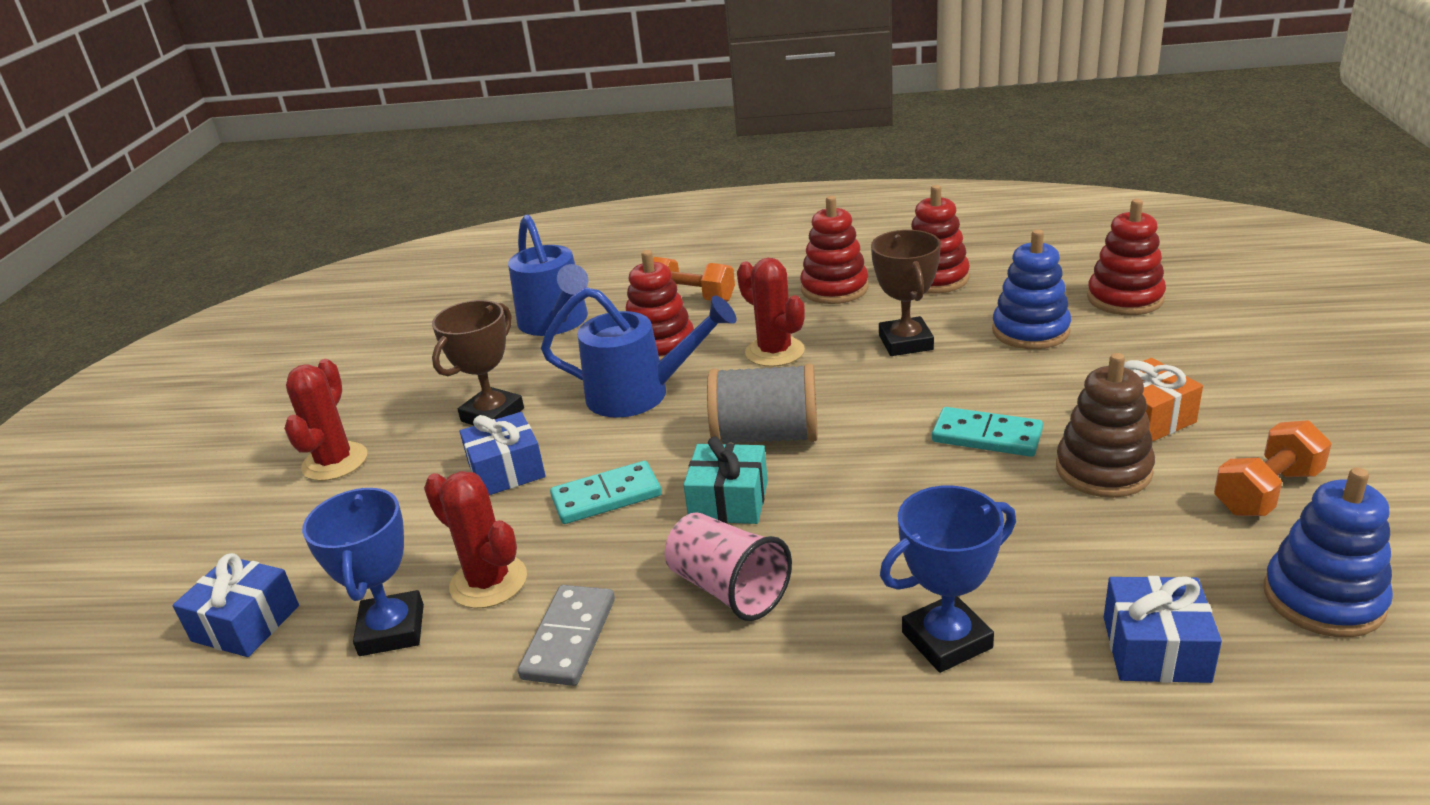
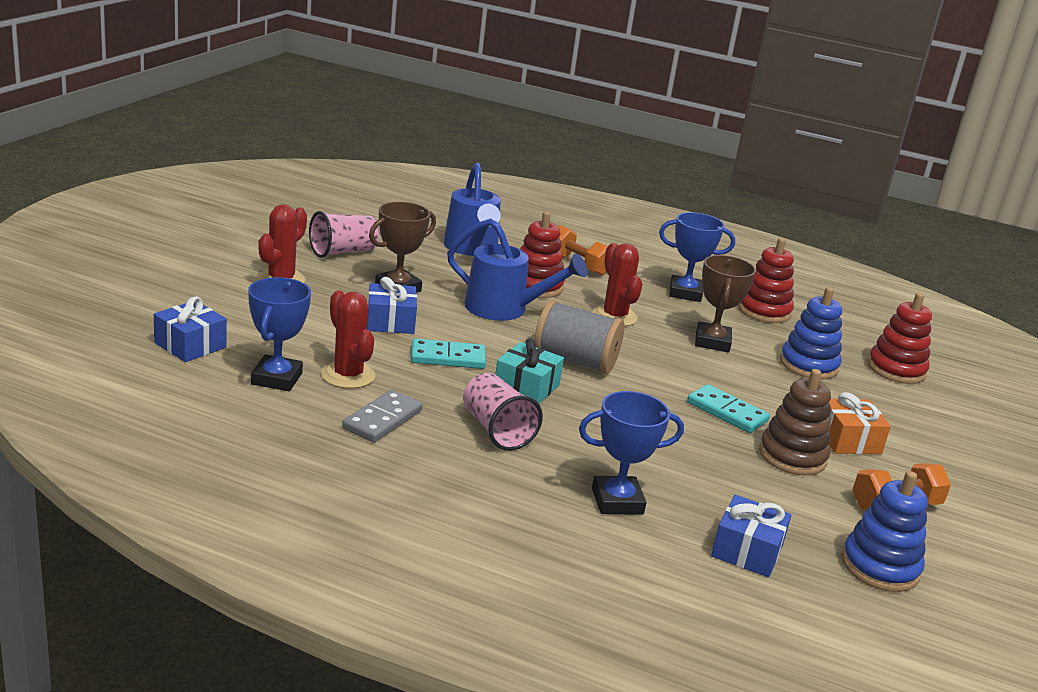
camera: 10 degrees right, 5 degrees down
red stacking toy [800,196,869,304] -> blue trophy [659,212,735,302]
none -> pink cup [309,211,379,258]

